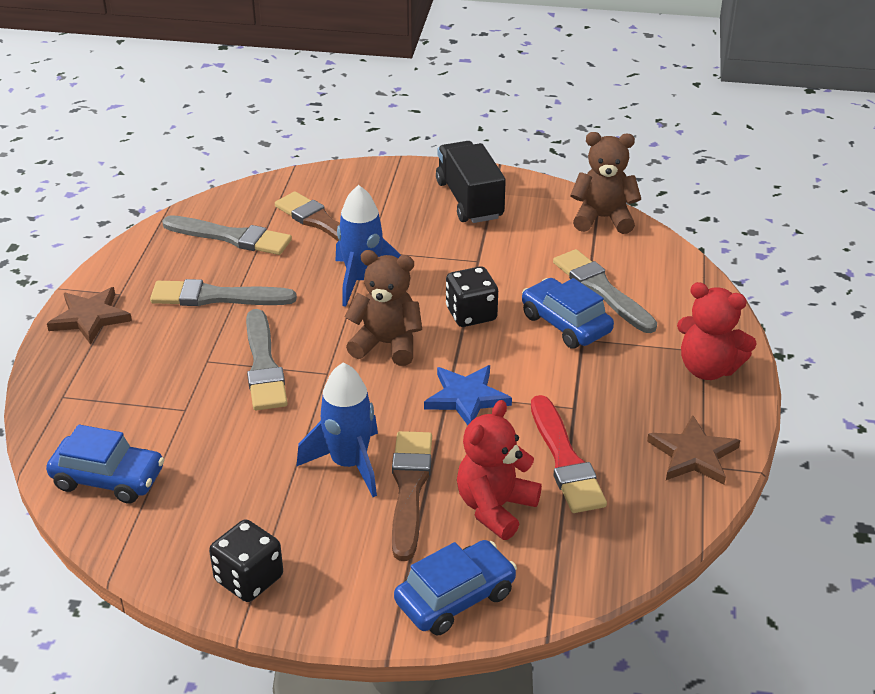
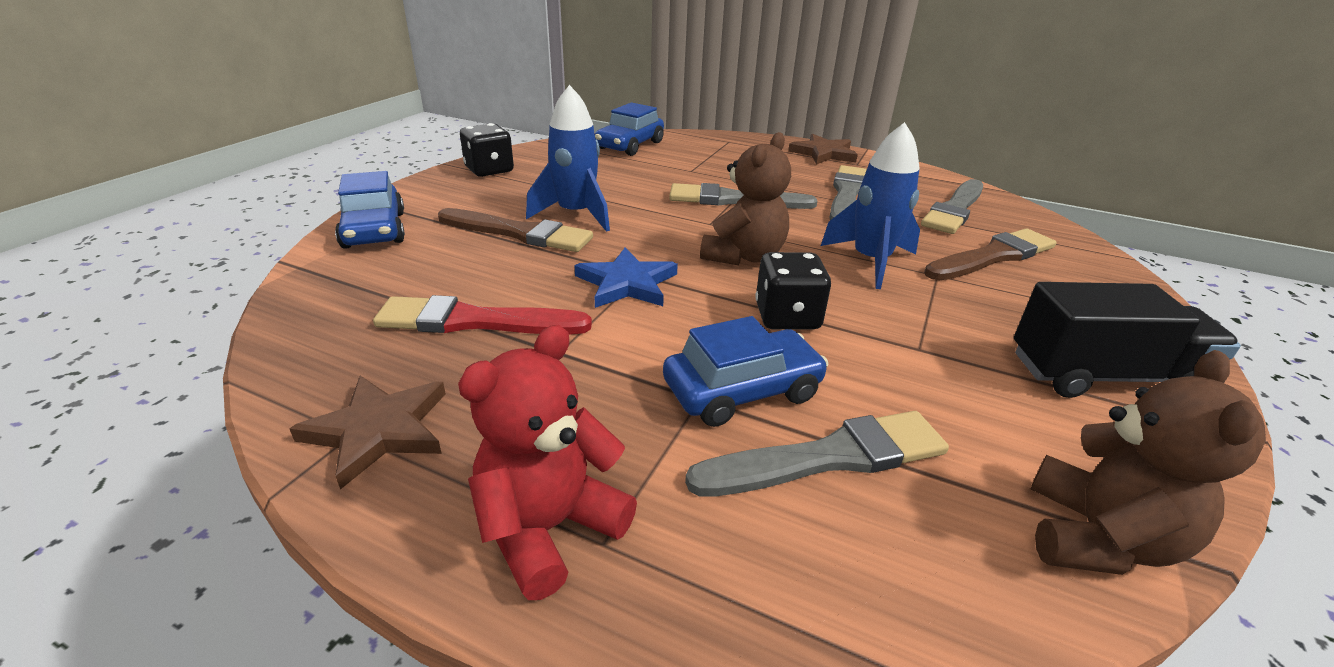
camera: 105 degrees right, 5 degrees down
red teddy bear [457,400,542,540] -> none

